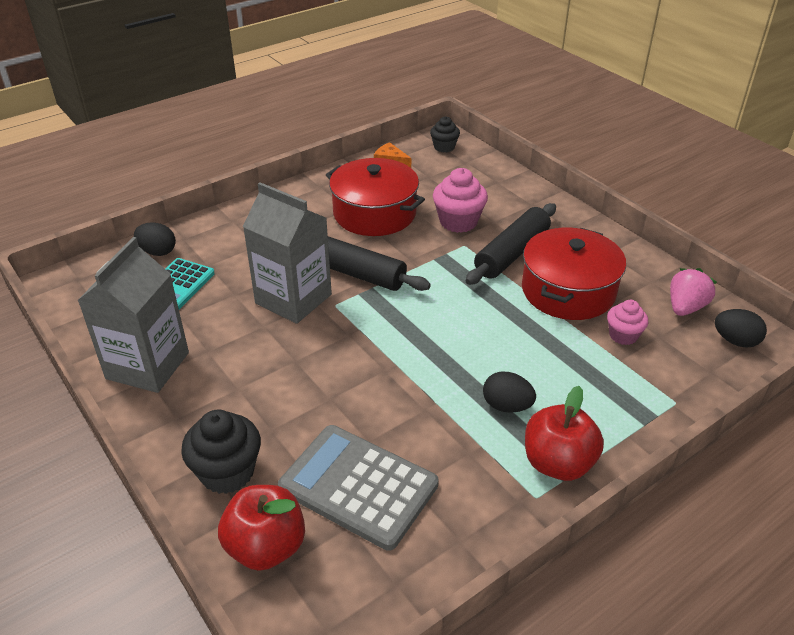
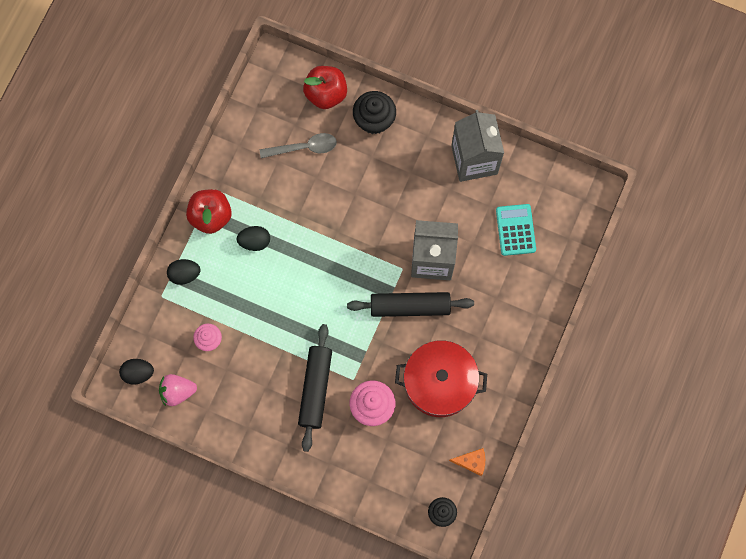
camera: 150 degrees right, 35 degrees up
black egg [134,222,176,256] -> black egg moved to [167,259,200,285]
grey calculator [278,425,439,551] -> grey spoon [260,133,337,158]
red pot [522,228,626,320] -> none
pink strawberry [670,268,717,316] -> pink strawberry turned 75 degrees clockwise [159,374,197,406]

